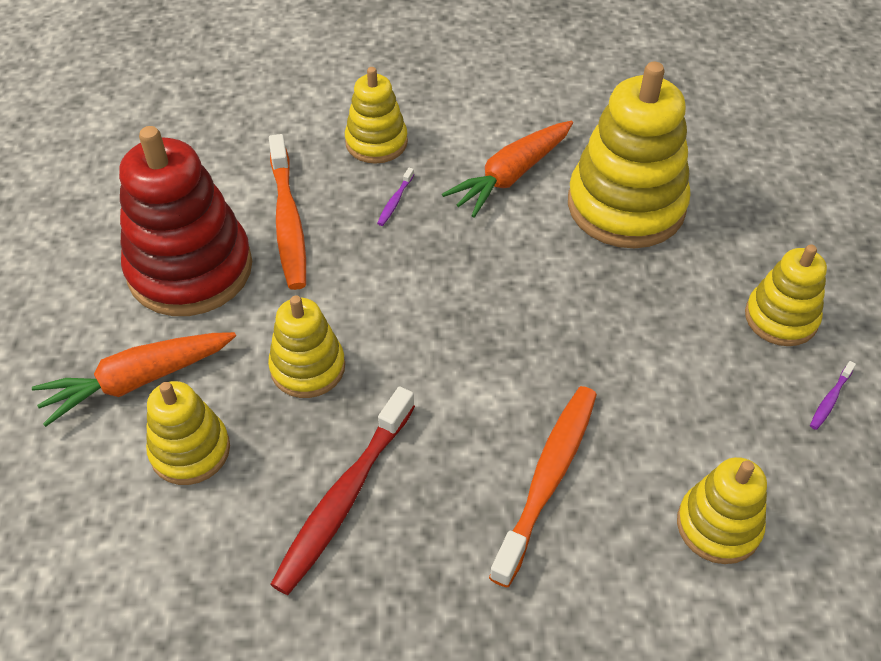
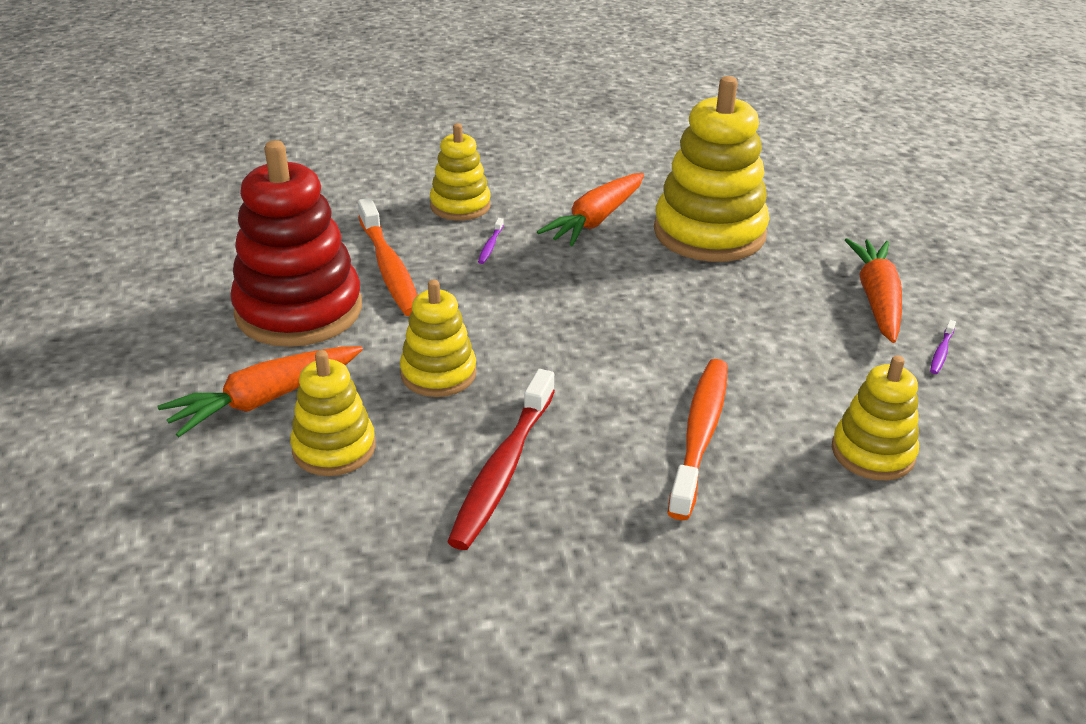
camera: 10 degrees left, 15 degrees down
yellow stacking toy [745,244,827,346] -> orange carrot [845,238,902,343]

